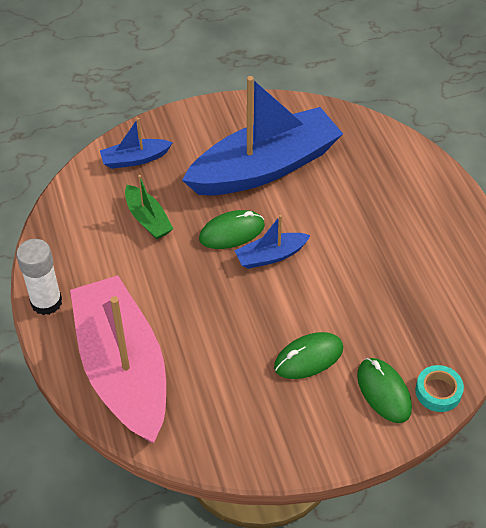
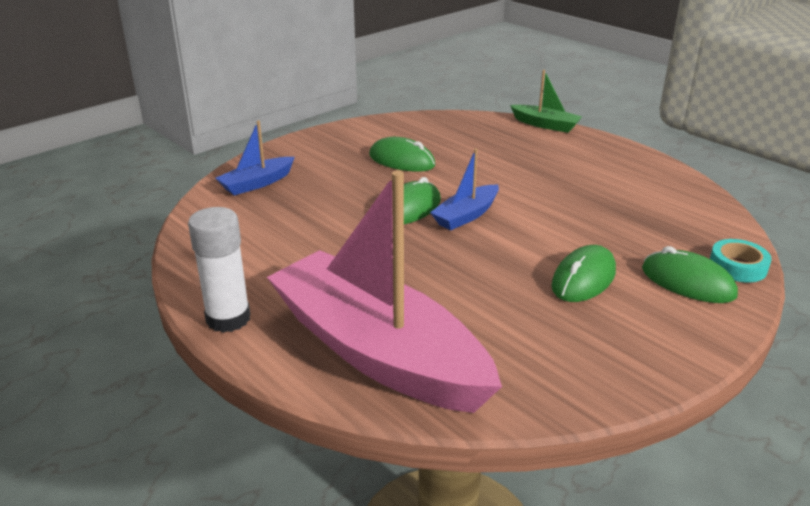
camera: 25 degrees left, 20 degrees down
green boat [125,175,173,239] -> green boat moved to [510,70,582,133]
blue boat [182,76,343,195] -> green mouse [369,137,436,172]

